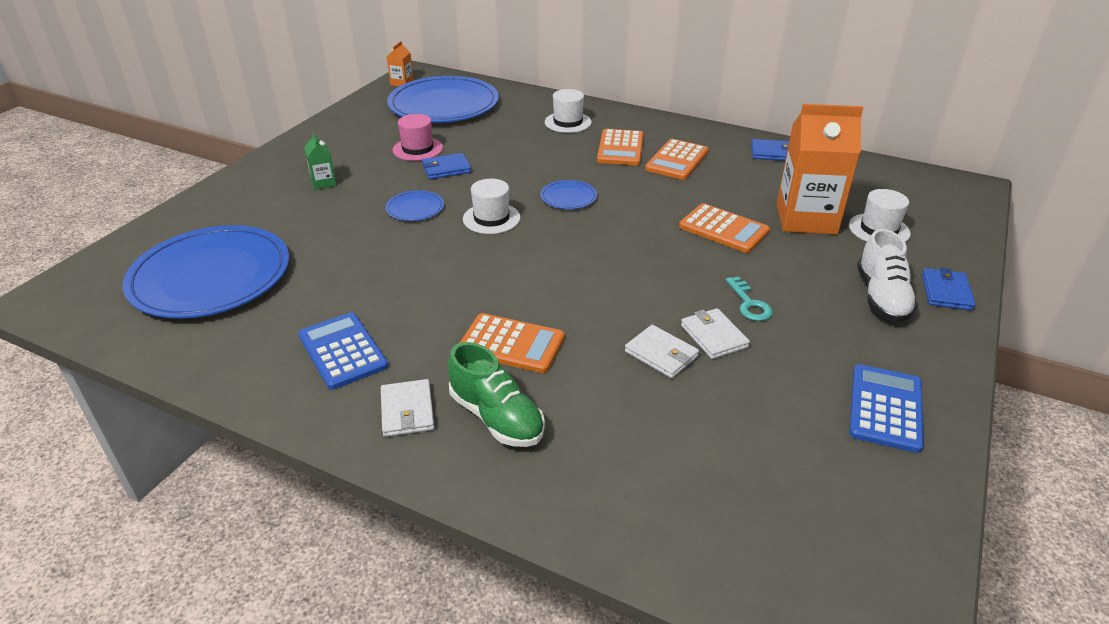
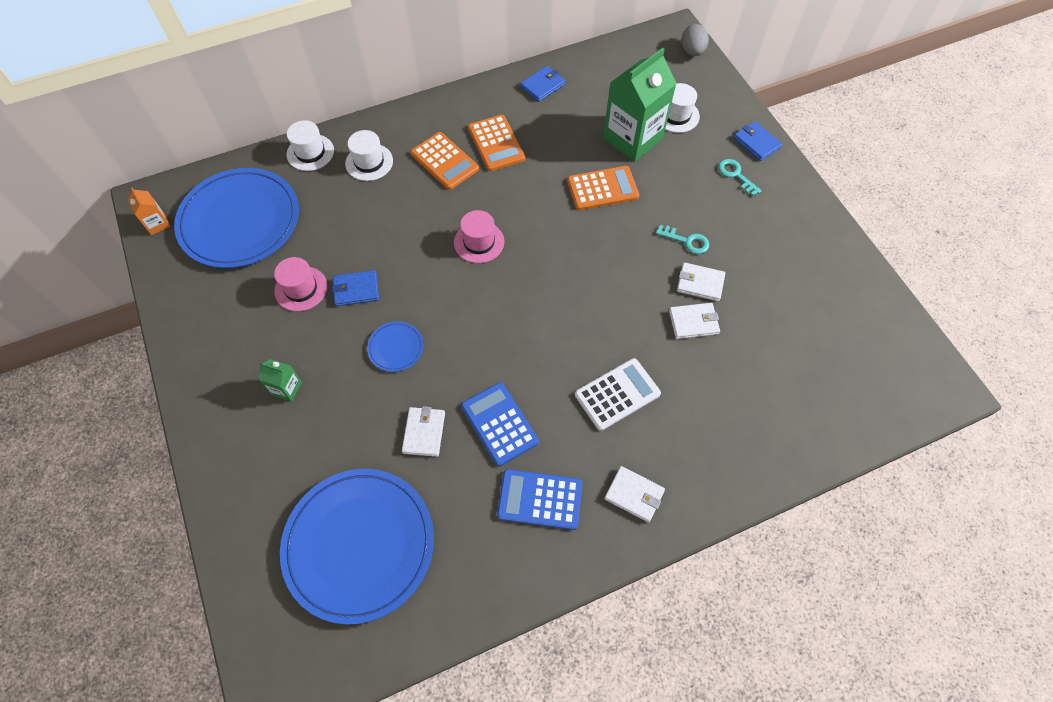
camera: 50 degrees left, 25 degrees up
blue wallet [422,153,471,179] -> blue wallet turned 60 degrees clockwise [332,270,379,306]
green shoe [448,342,545,447] -> none
orange calculator [460,313,565,373] -> white calculator [575,358,661,431]
white hat [463,179,520,234] -> white hat moved to [286,120,334,171]
blue plate [540,180,597,209] -> pink hat [454,210,504,263]
orange carton [777,104,864,235] -> green carton [603,48,677,162]
blue calculator [849,364,924,453] -> blue calculator moved to [461,382,539,466]
white shoe [857,229,918,322] -> turquoise key [718,159,762,196]
none -> white wallet [402,406,445,457]
none -> grey egg [681,24,709,56]

